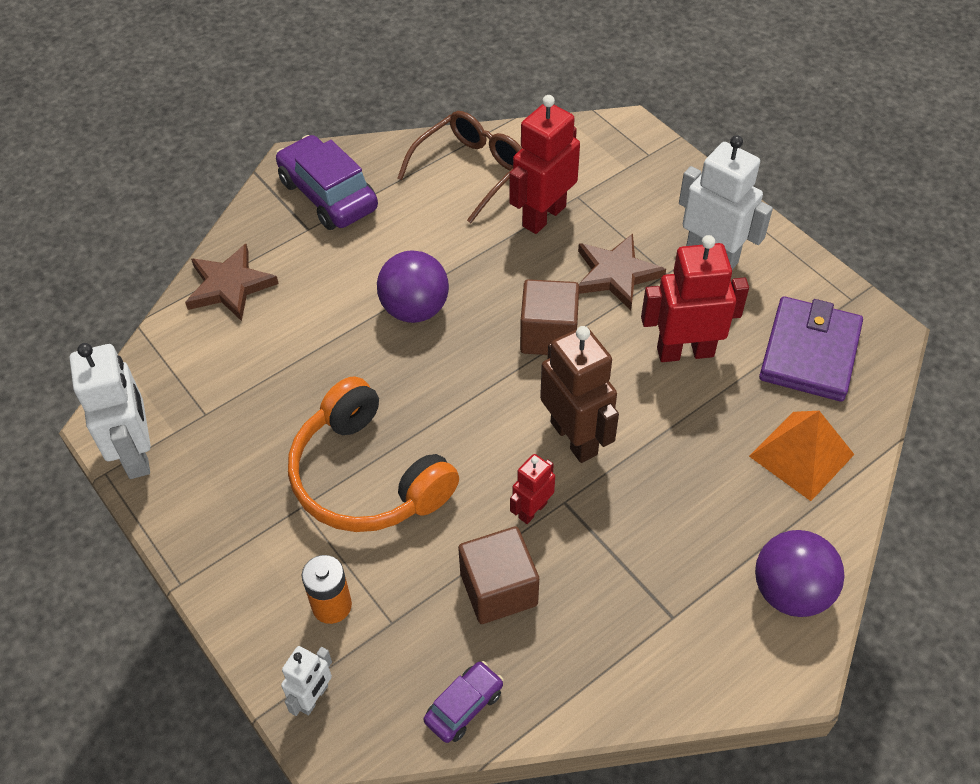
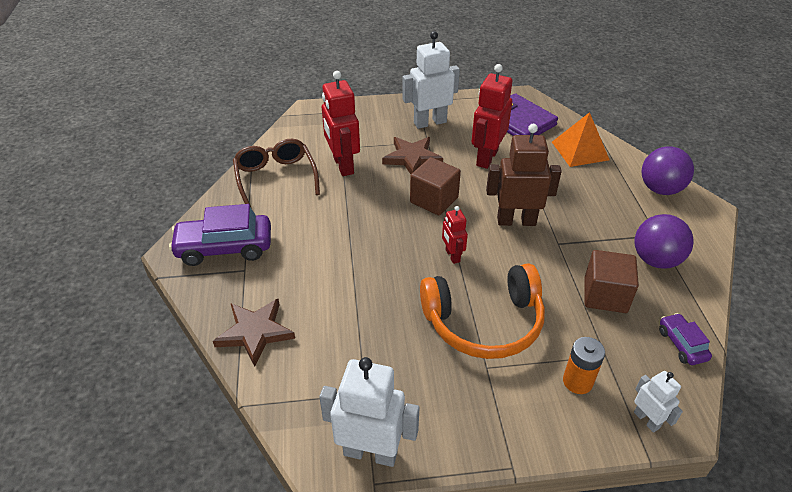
camera: 60 degrees left, 10 degrees down
purple ball [377,250,449,323] -> purple ball moved to [634,214,694,269]
red robot [510,454,555,524] -> red robot moved to [442,206,468,264]

